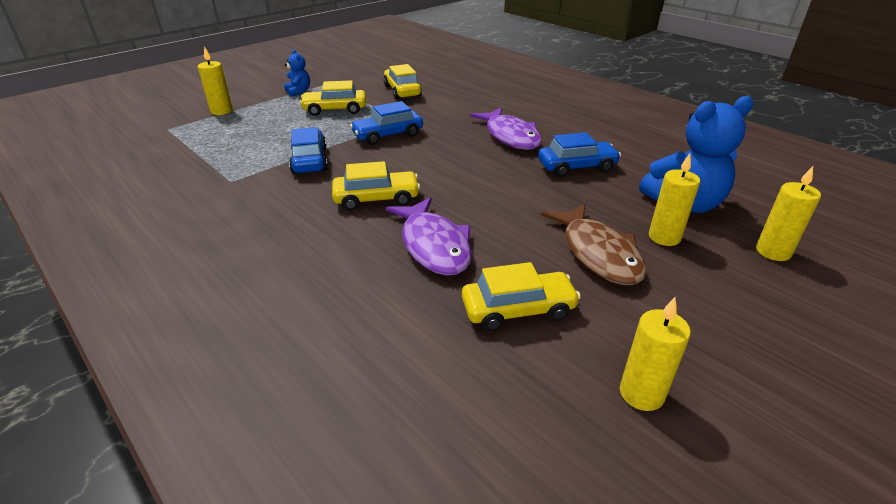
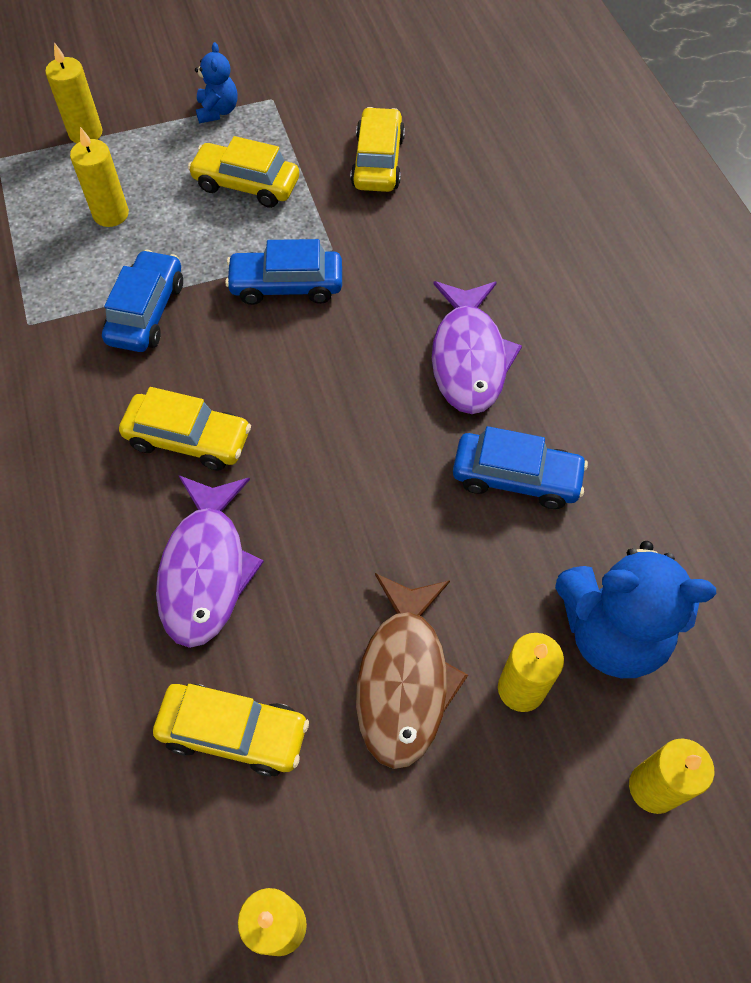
camera: 25 degrees right, 25 degrees up
none -> yellow candle [70,127,129,227]

